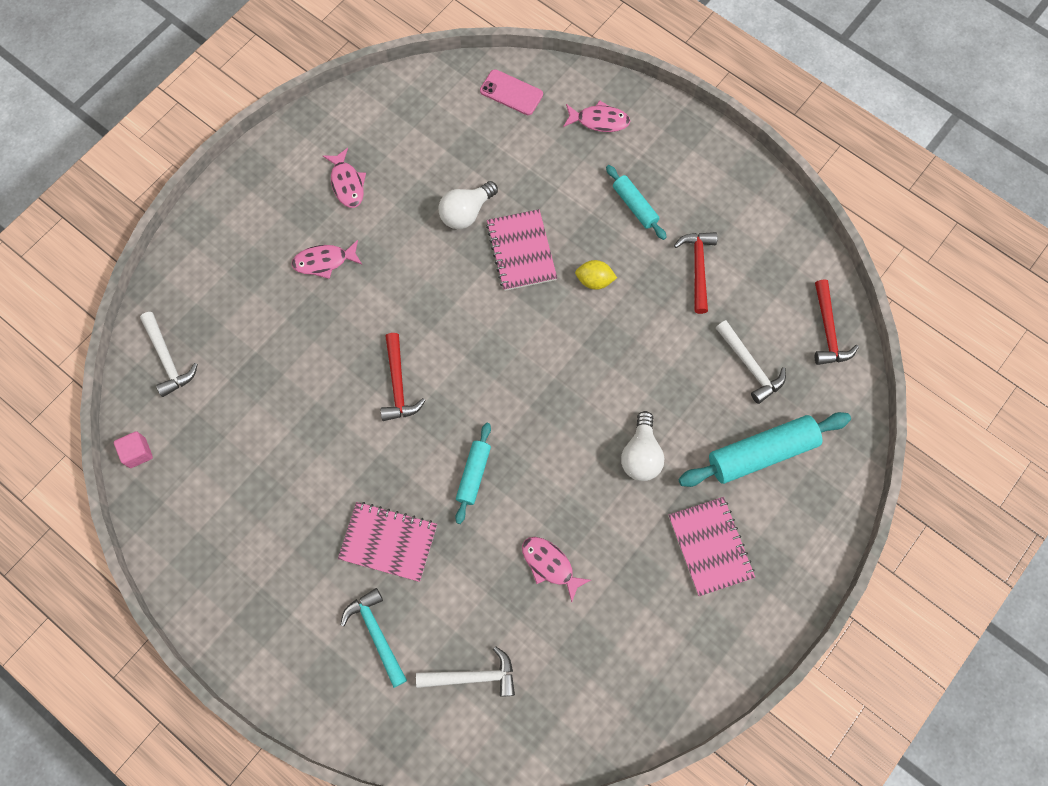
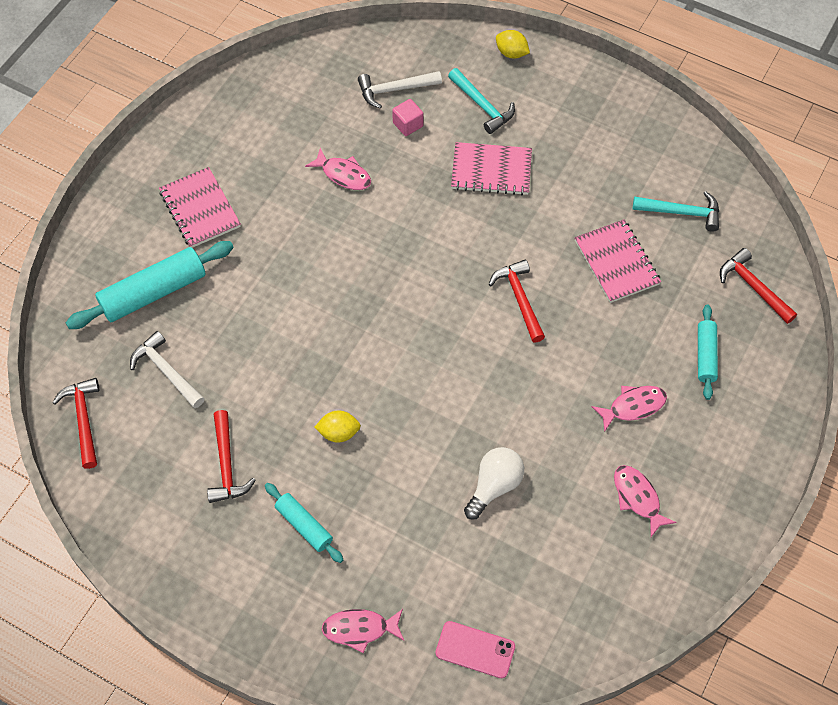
camera: 170 degrees right, 10 degrees down
pink cube [114,431,153,468] -> pink cube moved to [392,99,423,136]
white hammer [140,312,198,397] -> red hammer [720,248,797,324]
turquoise rolling pin [455,423,491,524] -> turquoise rolling pin moved to [698,305,718,400]
pink notebook [486,209,557,291] -> pink notebook moved to [575,220,661,303]
white light bulb [621,411,664,481] -> none
none -> yellow lemon [496,30,530,59]
none -> turquoise hammer [632,191,719,232]

